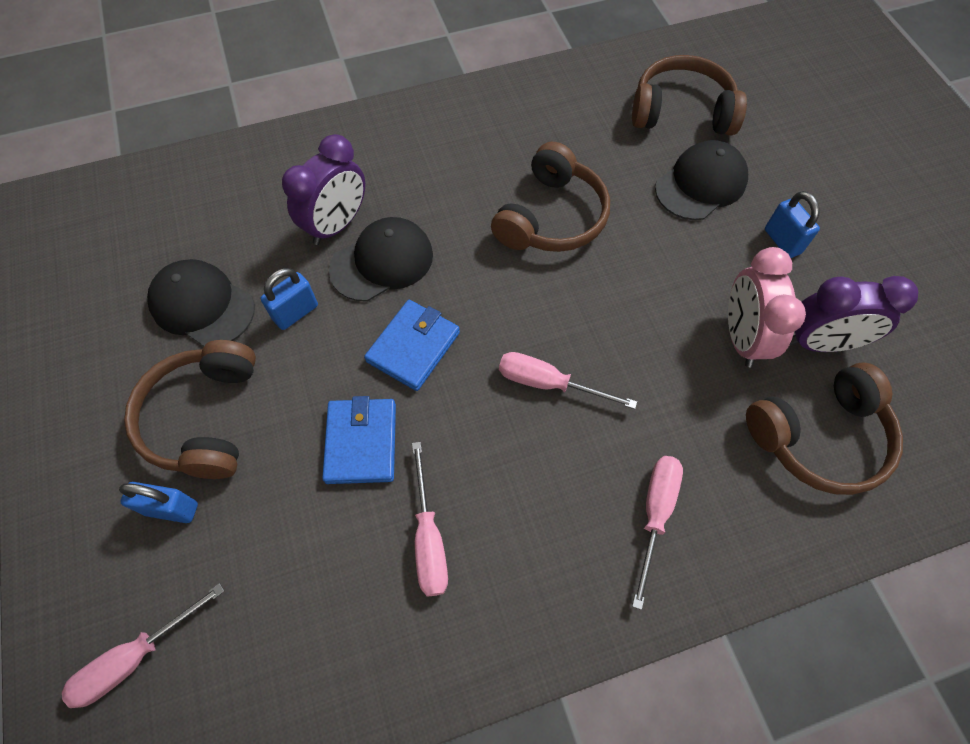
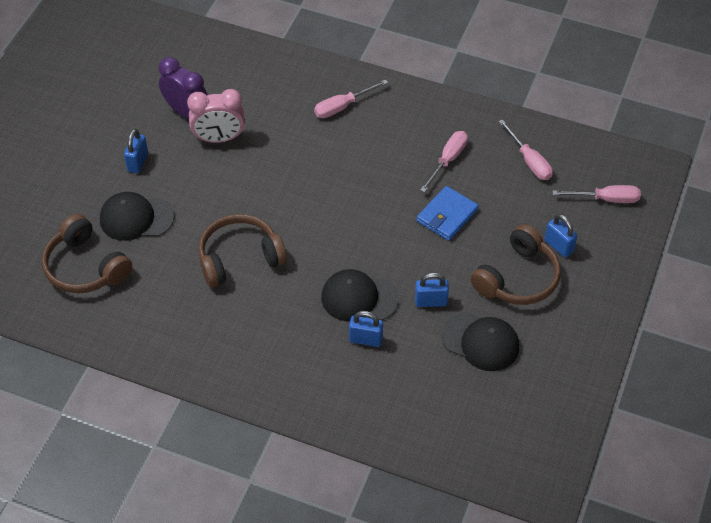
camera: 140 degrees left, 10 degrees down
black cap [147,259,255,346] -> black cap turned 45 degrees counterclockwise [442,312,519,371]
purple clock [282,134,365,245] -> blue padlock [349,311,383,347]
blue wallet [364,300,460,391] -> none
pink screwdriver [499,352,637,409] -> pink screwdriver moved to [498,119,553,180]
pink clock [728,247,806,367] -> pink clock turned 45 degrees clockwise [187,89,245,143]
brown headphones [746,362,903,495] -> none

